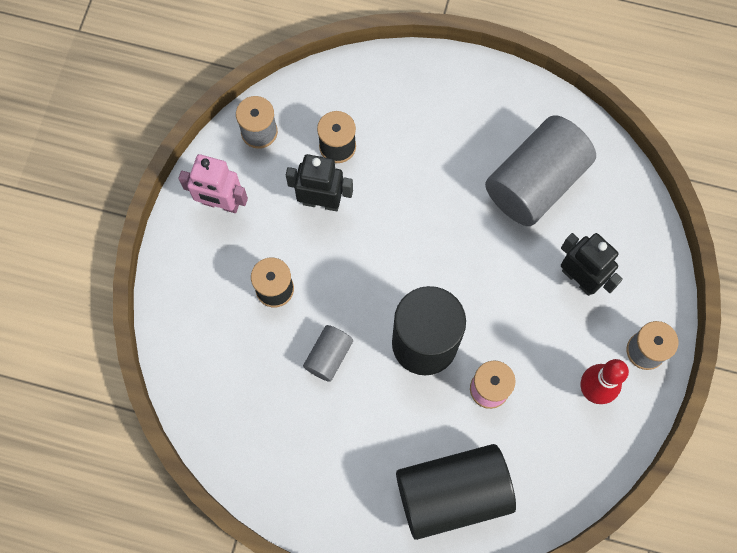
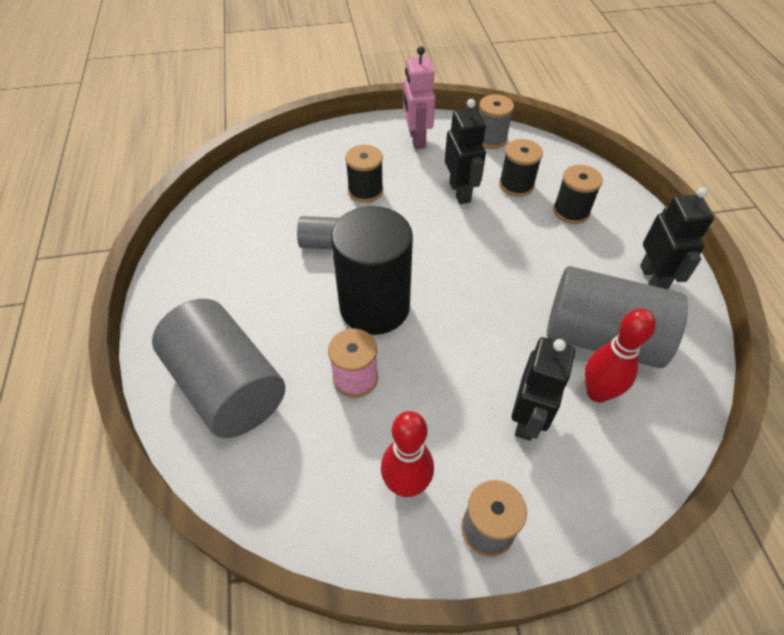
camera: 65 degrees right, 20 degrees down
black cylinder [396,444,516,540] -> grey cylinder [152,299,285,438]
none -> black spool [553,165,603,224]
none -> red bowling pin [584,308,656,403]
none -> black robot [640,187,714,289]

